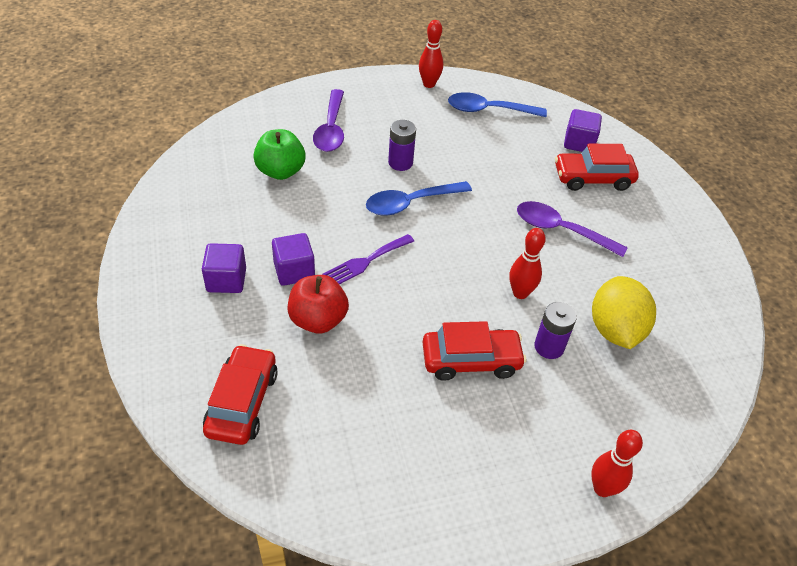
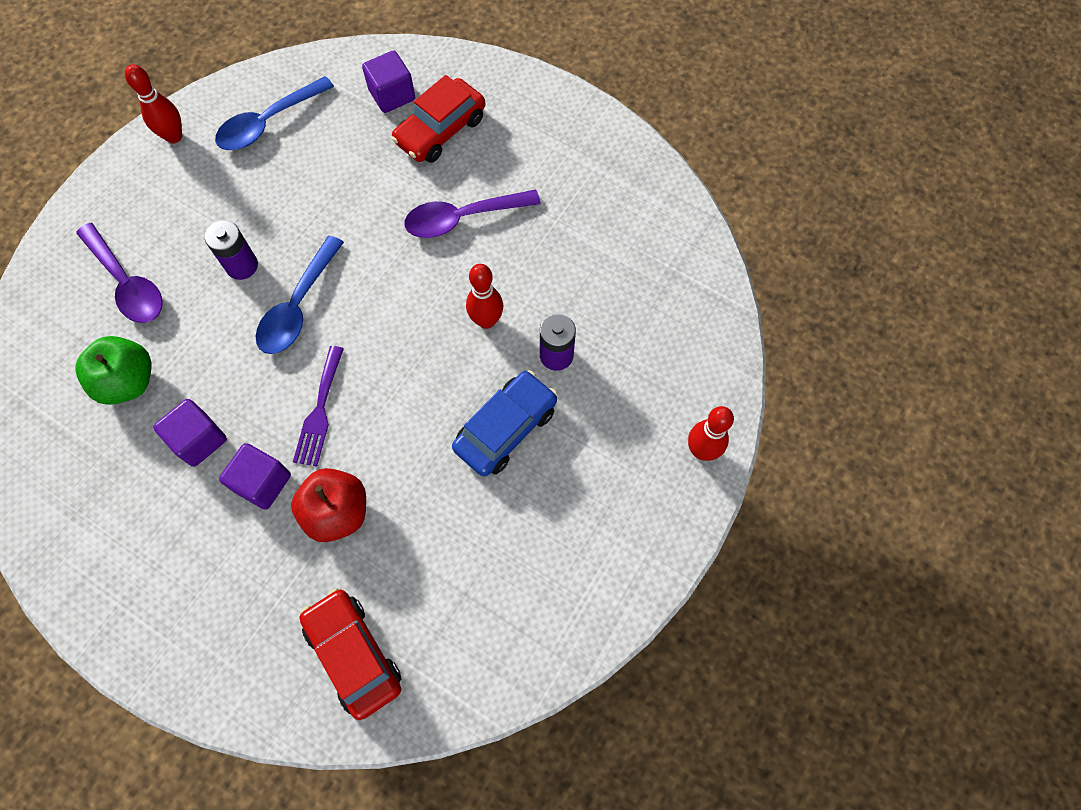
camera: 40 degrees left, 20 degrees up
purple cube [202,243,246,293] -> purple cube moved to [153,399,227,467]
red car [422,321,526,381] -> blue car [452,370,557,477]
yellow lemon [592,276,656,349] -> none

